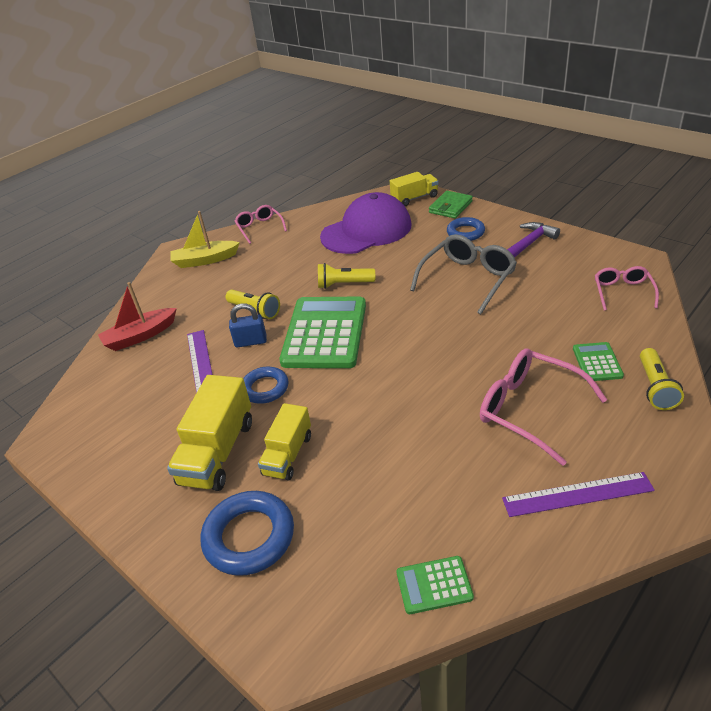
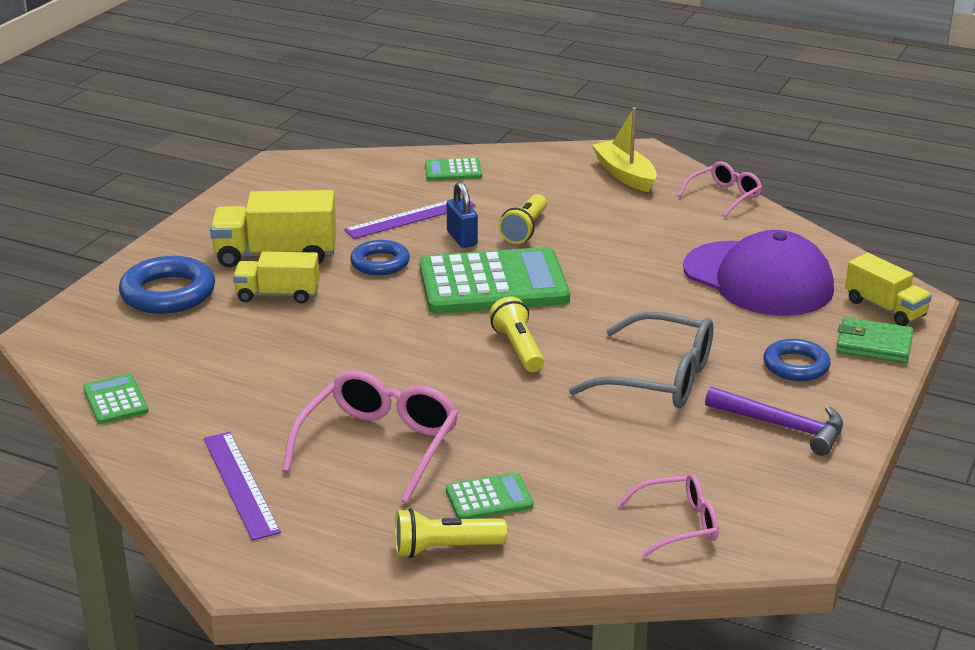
camera: 70 degrees right, 10 degrees down
red boat [98,282,177,351] -> green calculator [425,158,482,181]
yellow flashlight [318,263,375,289] -> yellow flashlight moved to [489,296,544,372]

